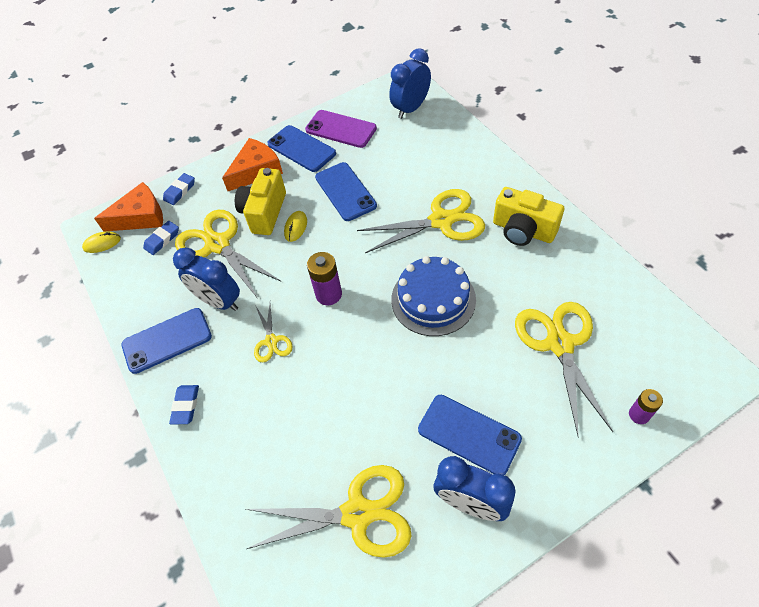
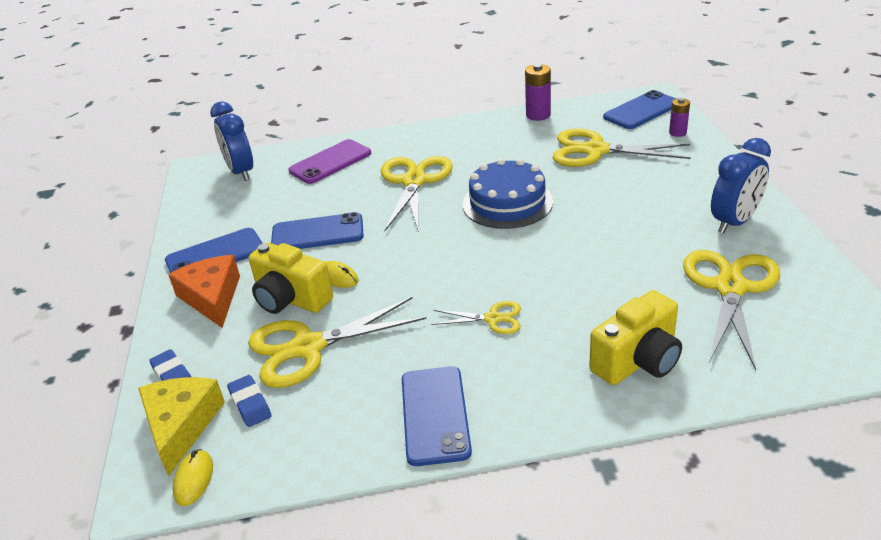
camera: 70 degrees left, 20 degrees down
orange cheese [94,182,163,232] -> yellow cheese [138,377,225,476]
blue eraser [169,385,199,424] -> none
blue clock [173,247,240,311] -> none
purple phone [305,110,377,148] -> purple phone moved to [289,139,371,184]
purple battery [307,252,342,305] -> purple battery moved to [525,64,551,121]
blue phone [418,395,522,475] -> blue phone moved to [603,90,676,129]
yellow camera [493,187,564,246] -> yellow camera moved to [589,290,682,385]

